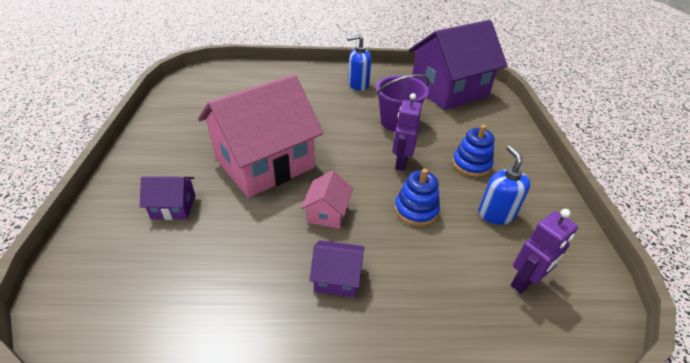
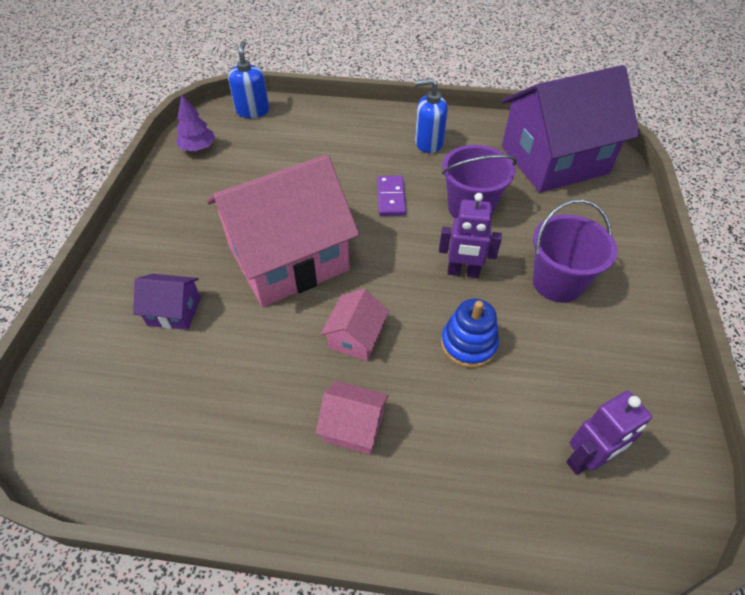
camera: 10 degrees right, 10 degrees up
purple house [309,240,364,297] -> pink house [316,381,389,455]
purple robot [392,93,422,171] -> purple robot turned 105 degrees counterclockwise [439,193,502,278]
blue stacking toy [452,125,495,177] -> purple bucket [533,199,617,303]
blue soap dispenser [479,145,530,225] -> blue soap dispenser moved to [228,41,269,118]
none -> purple tree [176,94,216,151]
none -> purple domino [377,176,406,216]

